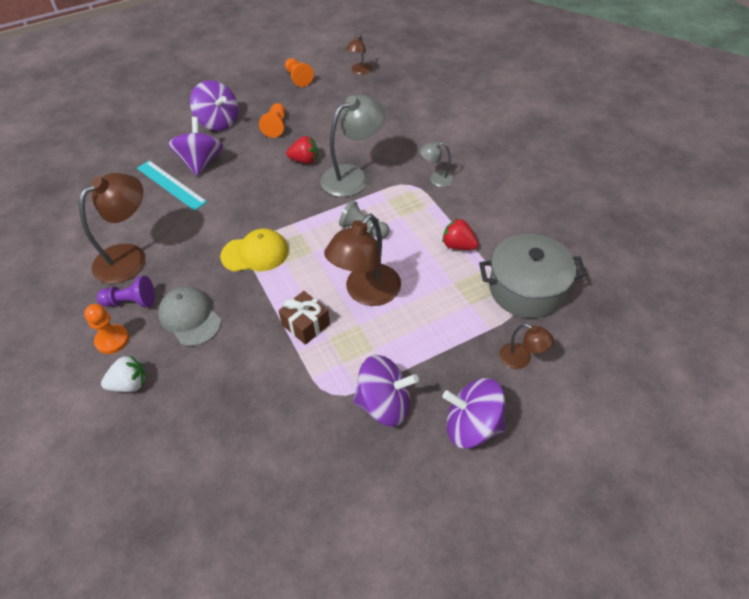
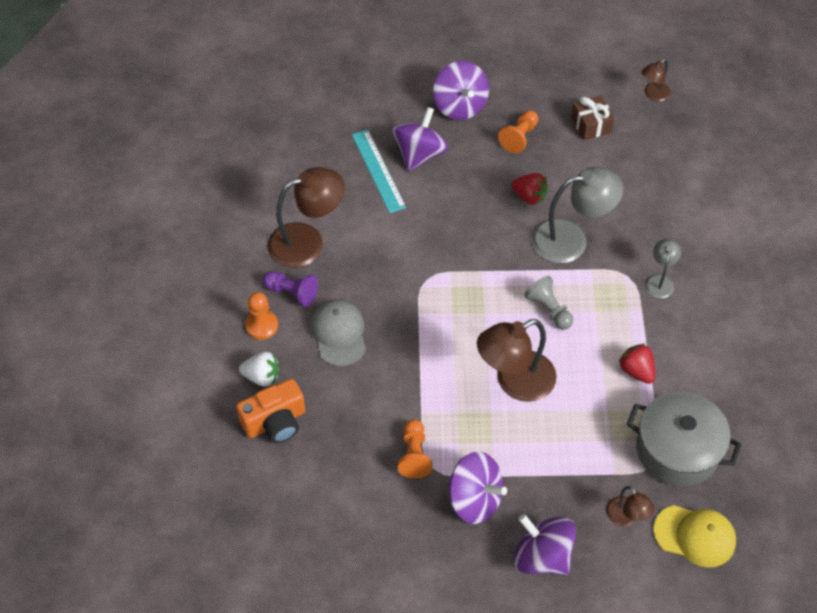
camera: 25 degrees right, 5 degrees up
yellow cap [220,228,289,272] -> yellow cap moved to [653,505,736,568]
brown gift [278,291,330,345] -> brown gift moved to [571,95,614,140]
orange pawn [285,58,314,87] -> orange pawn moved to [397,419,433,478]
grey lamp [420,141,455,187] -> grey lamp turned 75 degrees clockwise [645,239,681,299]
none -> orange camera [236,379,306,443]

